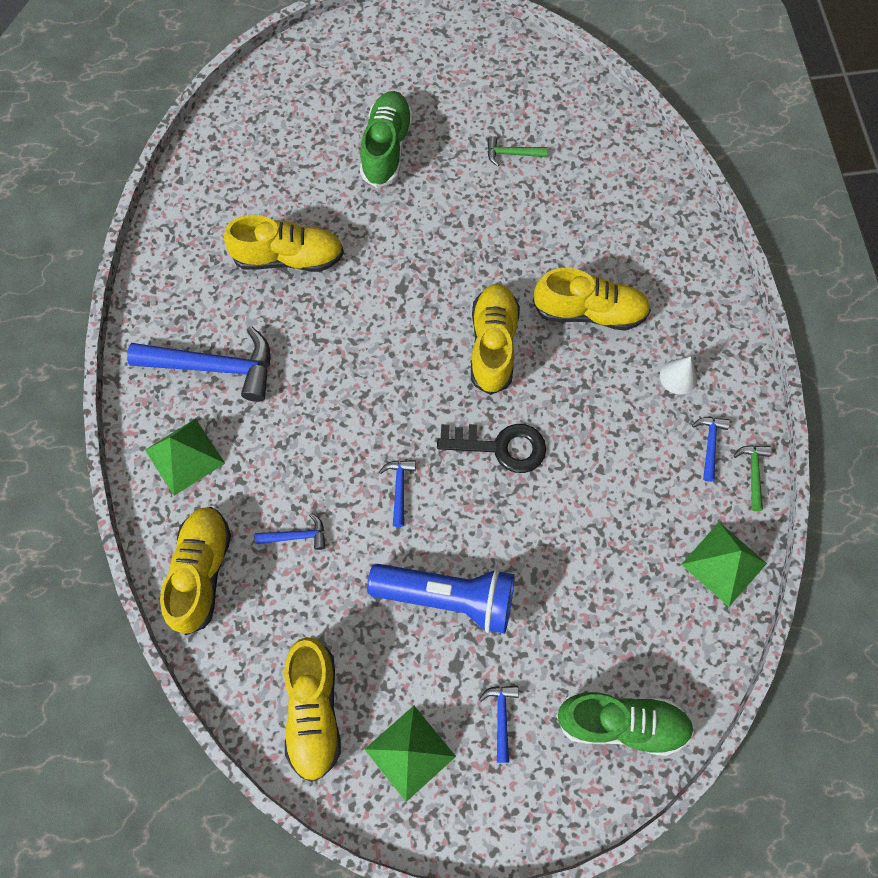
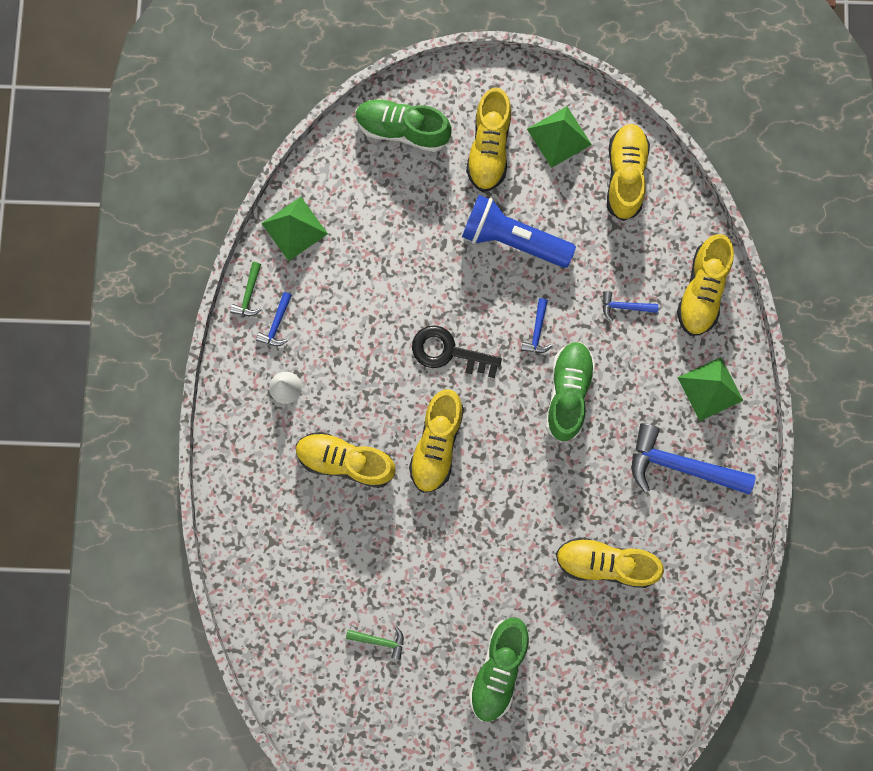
camera: 170 degrees left, 10 degrees up
blue hammer [479,685,519,763] -> yellow shoe [466,87,511,192]
none -> green shoe [546,342,595,442]

